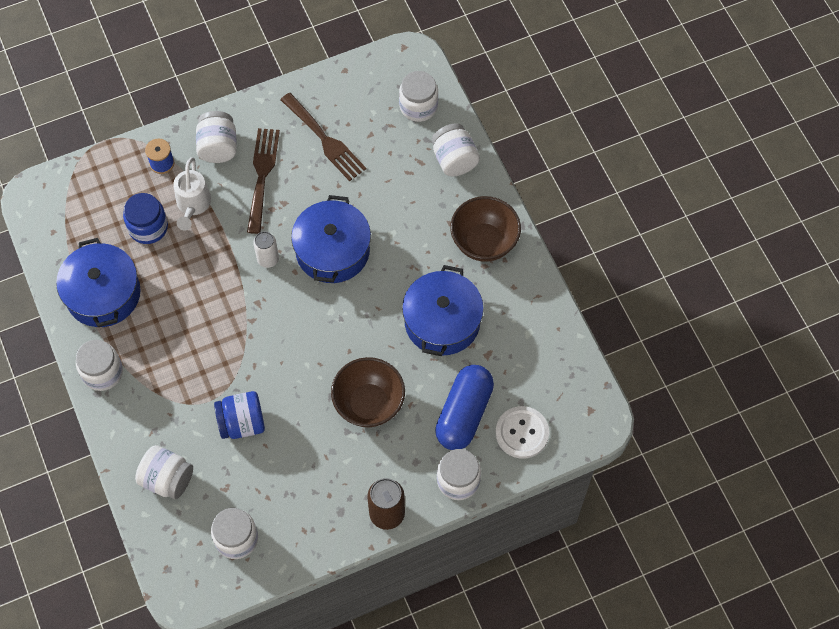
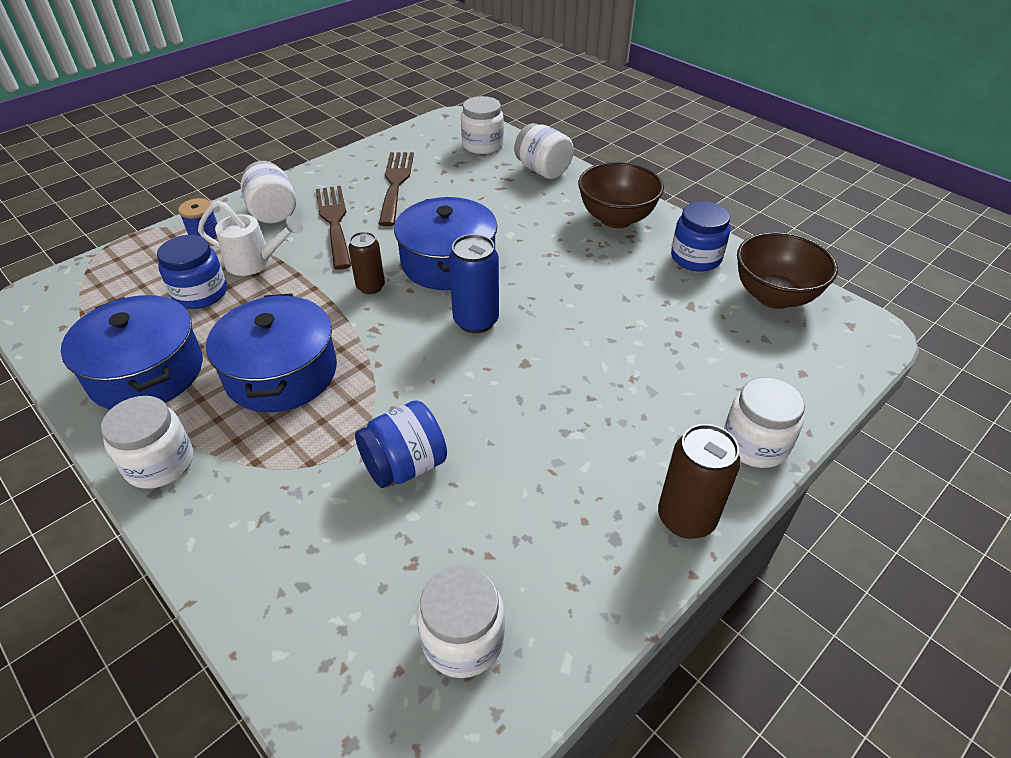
camera: 20 degrees left, 20 degrees down
white jar [135,445,193,499] -> none
white watering can [173,157,211,231] -> white watering can turned 60 degrees counterclockwise [198,201,303,276]
white can [253,231,279,268] -> brown can [348,232,385,294]
brown fork [280,93,366,181] -> brown fork turned 120 degrees counterclockwise [379,152,414,226]
brown bowl [331,357,405,427] -> brown bowl moved to [737,232,838,309]
blue pot [402,265,484,356] -> blue pot moved to [206,293,337,412]
blue capsule [435,365,494,450] -> none
white button [496,406,549,459] -> none
none -> blue can [449,234,499,333]
none -> blue jar [671,201,730,272]

